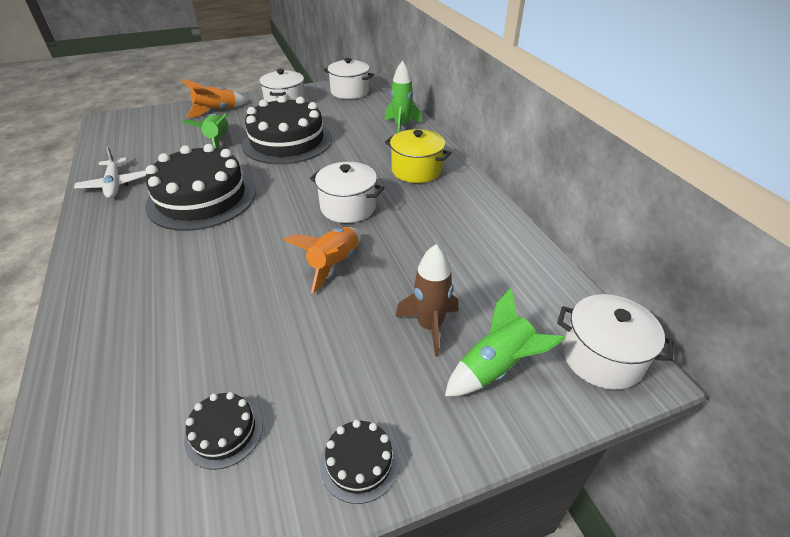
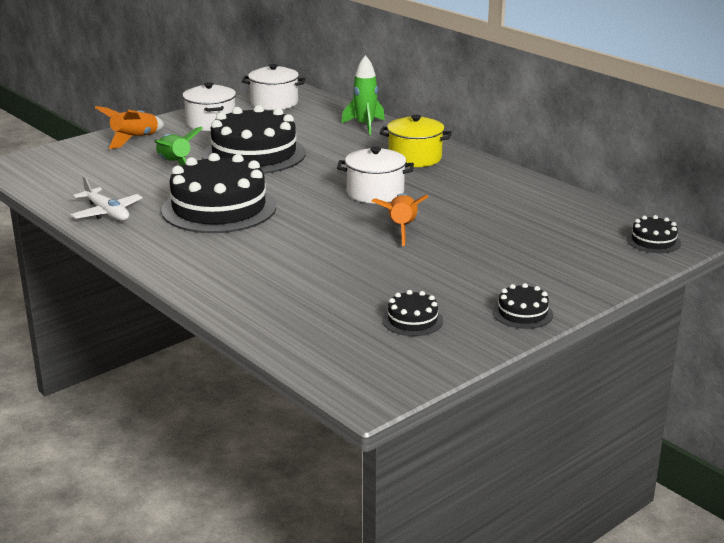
camera: 20 degrees left, 15 degrees down
brown rocket [395,244,458,357] -> none
green rocket [445,288,566,396] -> none
white pot [557,294,674,390] -> black cake [626,215,681,253]

